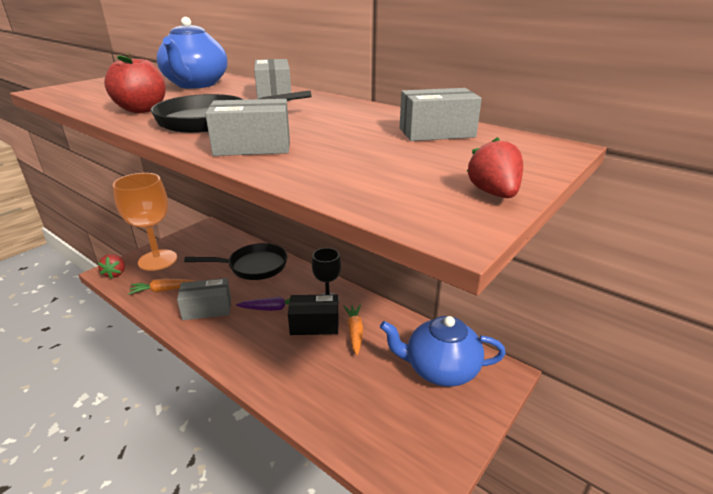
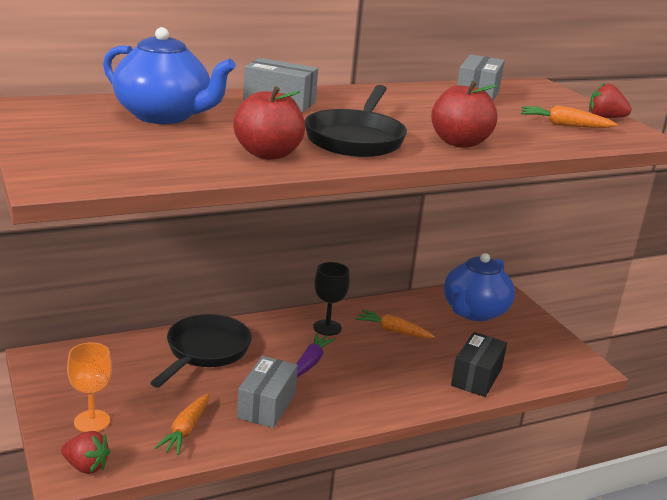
camera: 65 degrees left, 5 degrees down
orange goblet [113,173,177,271] -> orange goblet [67,342,112,432], size x0.56
grey box [205,99,290,156] -> red apple [431,81,497,148]
black box [288,294,339,335] -> black box moved to [451,332,507,397]
none -> orange carrot [521,105,618,128]

